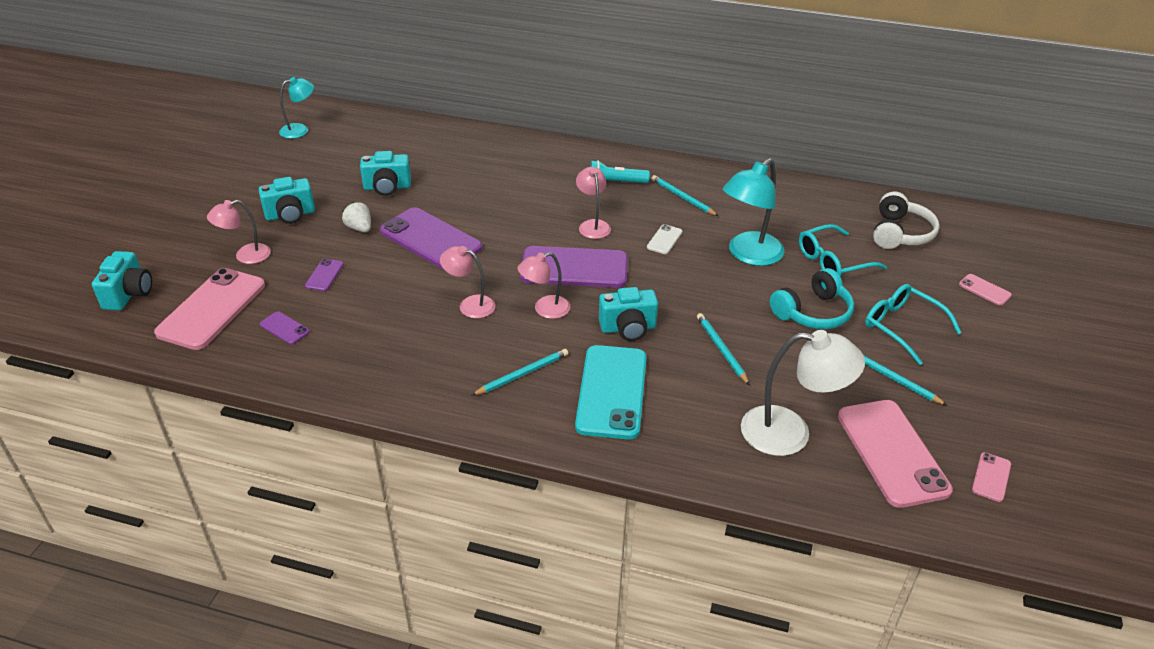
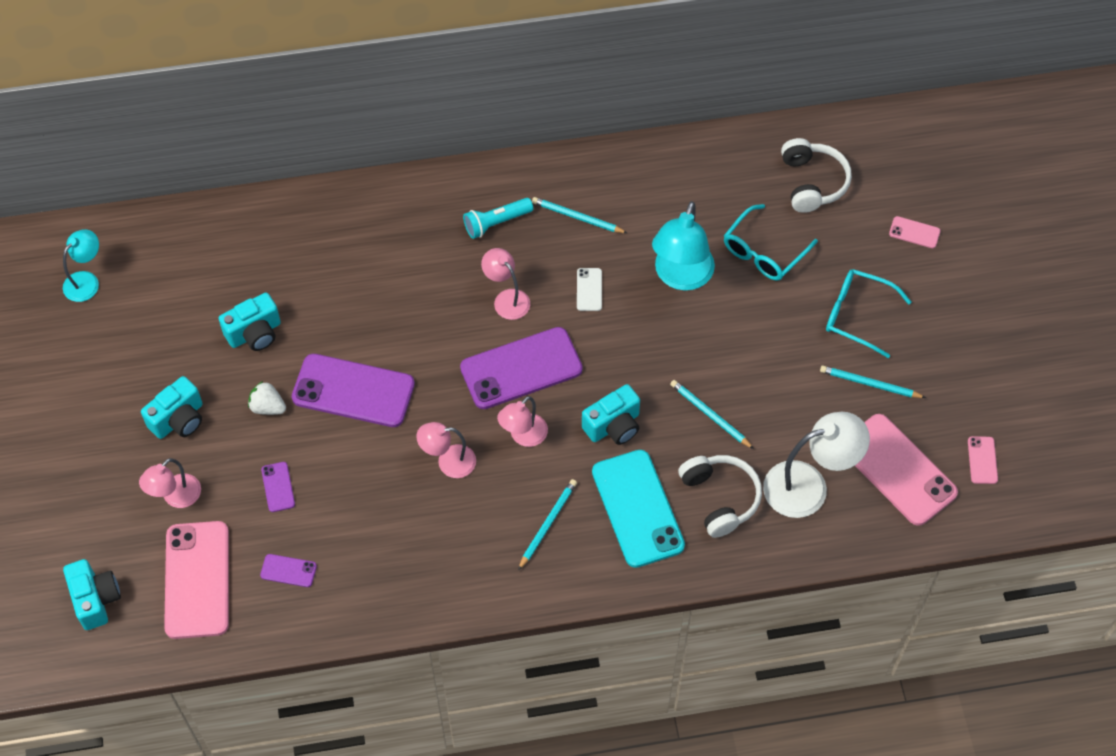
camera: 25 degrees left, 20 degrees up
turquoise headphones [770,268,854,329] -> none
none -> white headphones [678,455,762,538]

